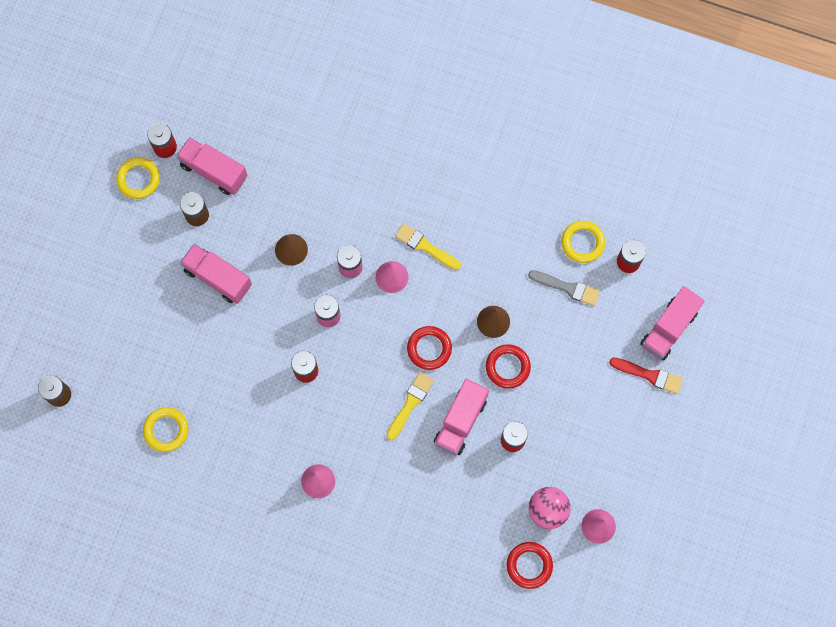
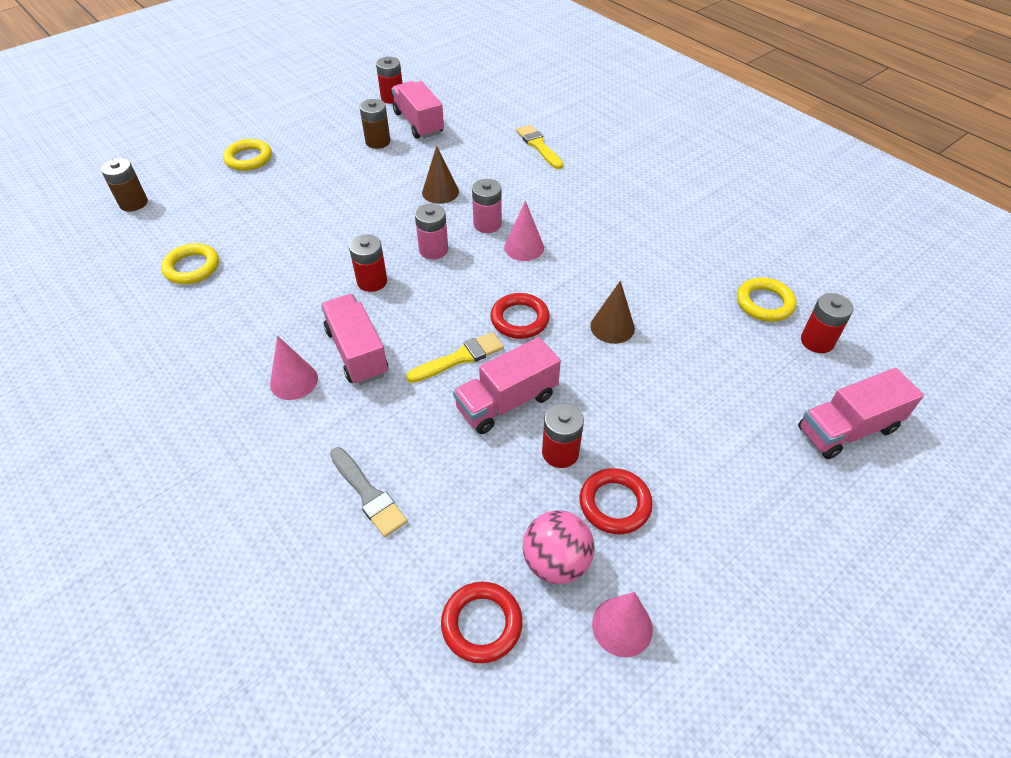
camera: 30 degrees right, 25 degrees down
yellow ring [116,157,160,199] -> yellow ring moved to [223,139,272,171]
pink truck [180,244,252,304] -> pink truck moved to [321,294,388,385]
yellow brush [395,223,461,270] -> yellow brush moved to [516,125,563,169]
red ring [486,344,531,389] -> red ring moved to [580,468,653,534]
grey brush [528,270,600,306] -> grey brush moved to [330,447,408,537]
red brush [609,358,683,394] -> none

